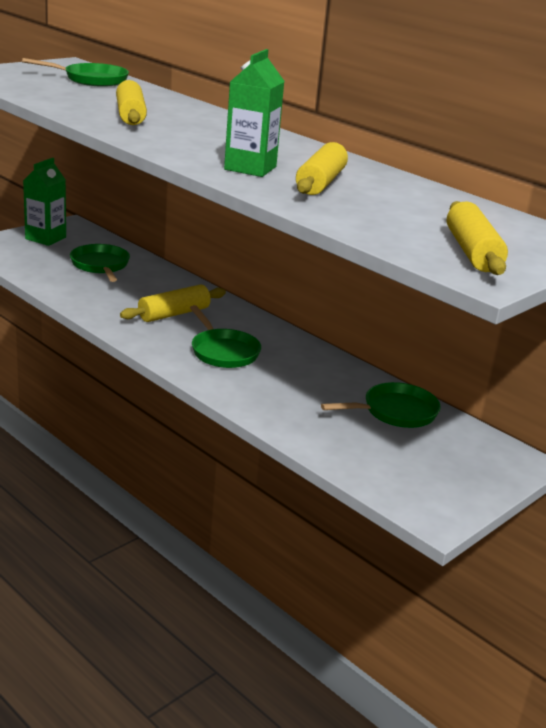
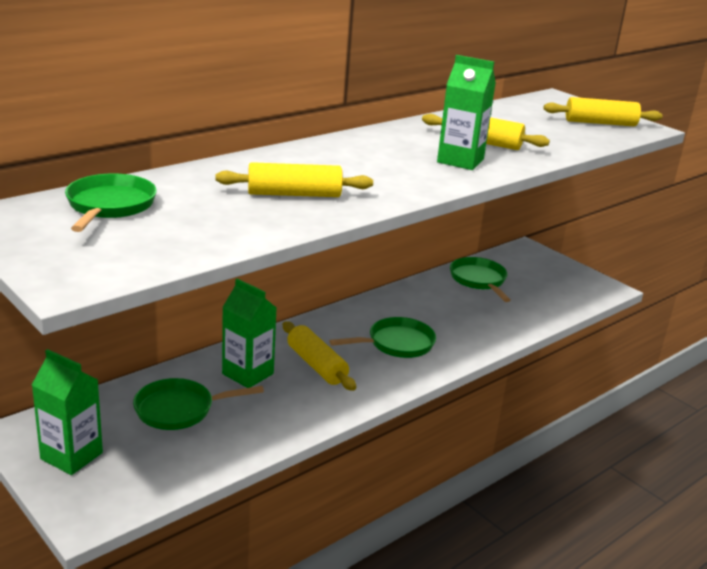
camera: 85 degrees left, 0 degrees up
none -> green carton [222,279,276,388]

